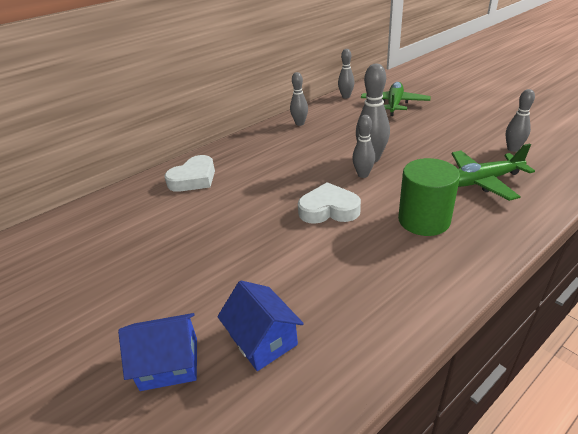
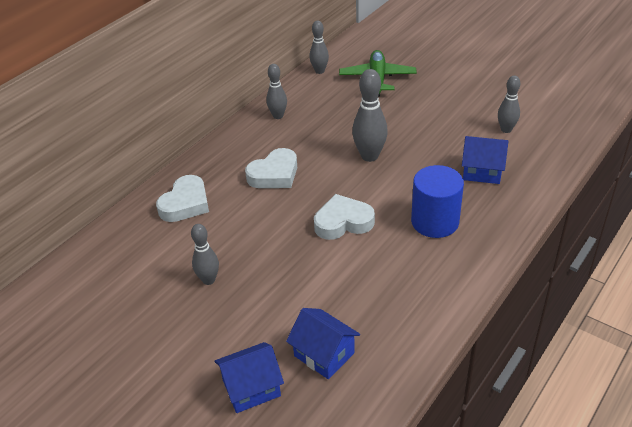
camera: 15 degrees left, 5 degrees up
grey bowling pin [352,115,375,178] -> grey bowling pin moved to [191,224,219,285]
green cylinder [398,158,460,236] -> blue cylinder [411,165,464,238]
green plane [452,143,535,201] -> blue house [462,136,508,184]
none -> white heart [245,148,297,188]

